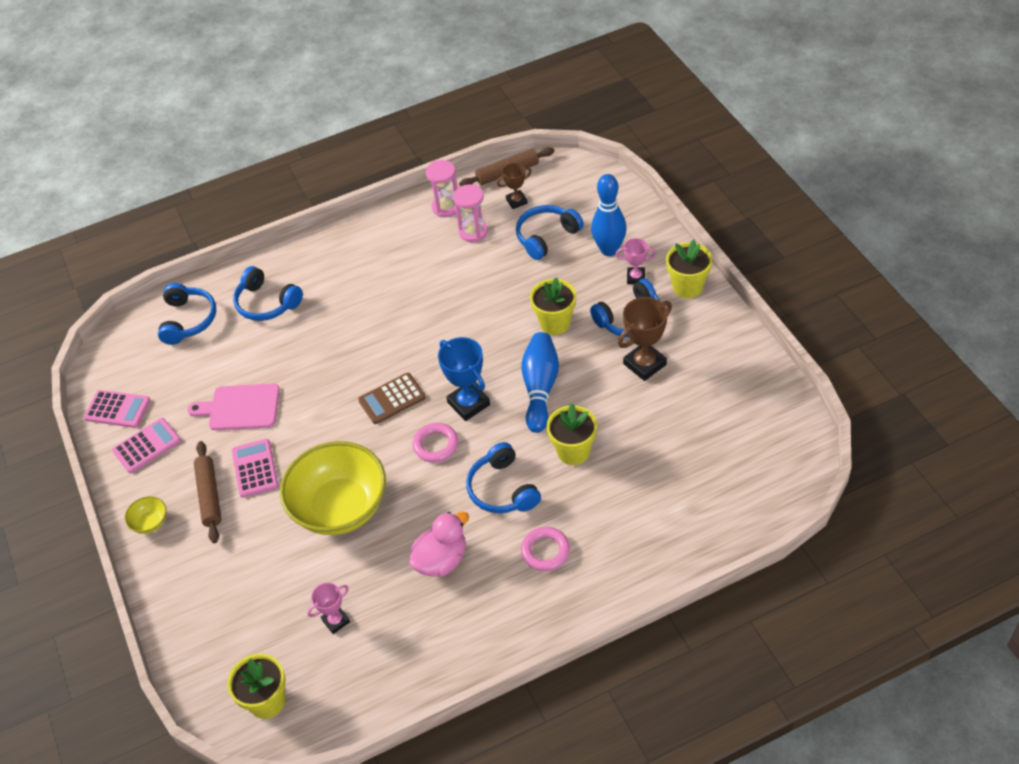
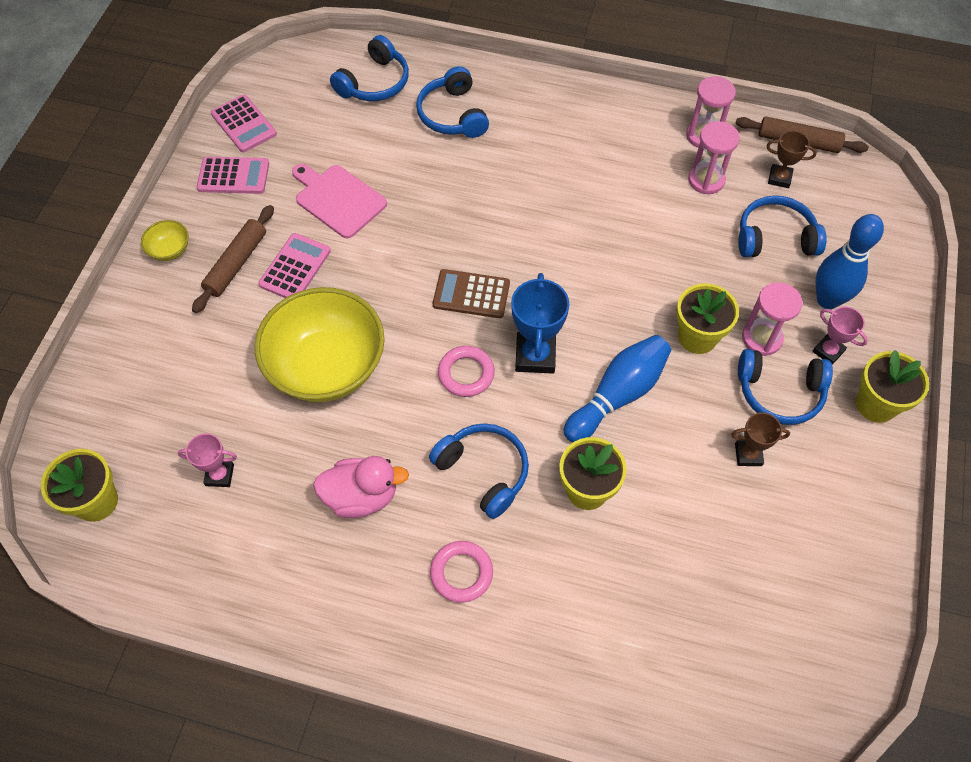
camera: 35 degrees right, 10 degrees up
blue headphones [466,442,541,513] -> blue headphones turned 120 degrees clockwise [429,423,529,519]
brown trophy [618,297,672,381] -> brown trophy [731,412,790,466], size x0.60
none -> pink hourglass [742,282,802,356]

